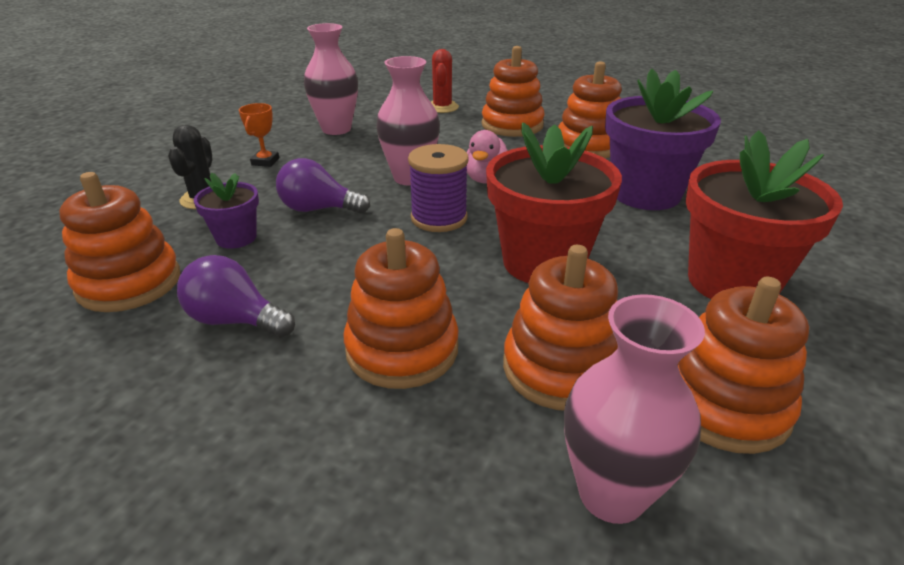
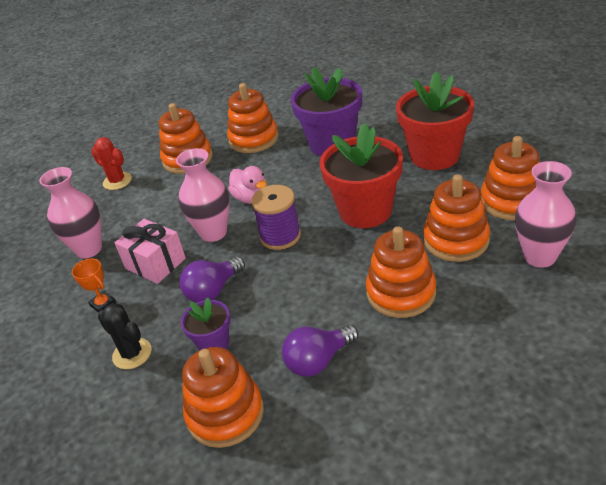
camera: 50 degrees left, 5 degrees up
none -> pink gift [115,219,186,284]

